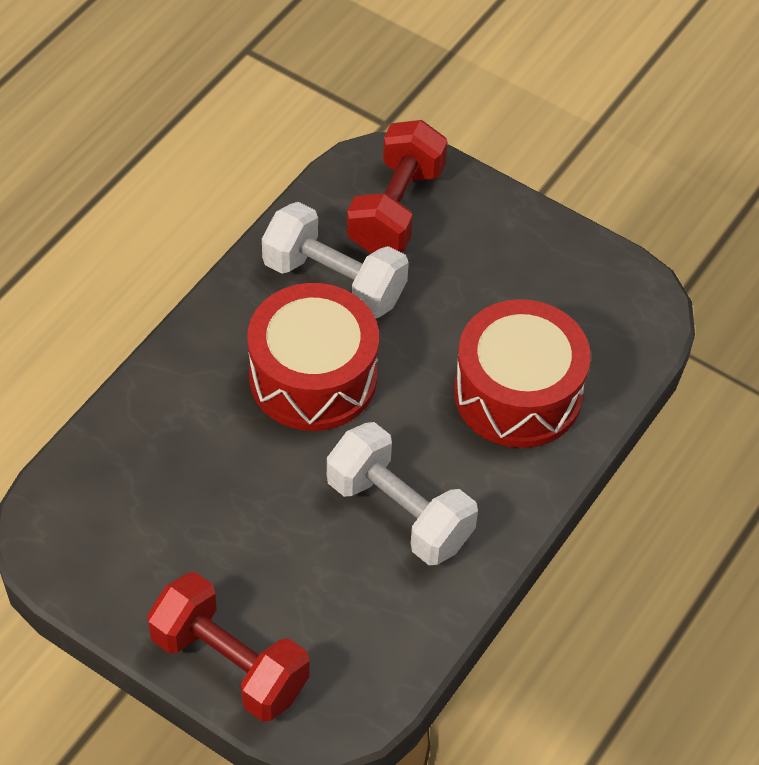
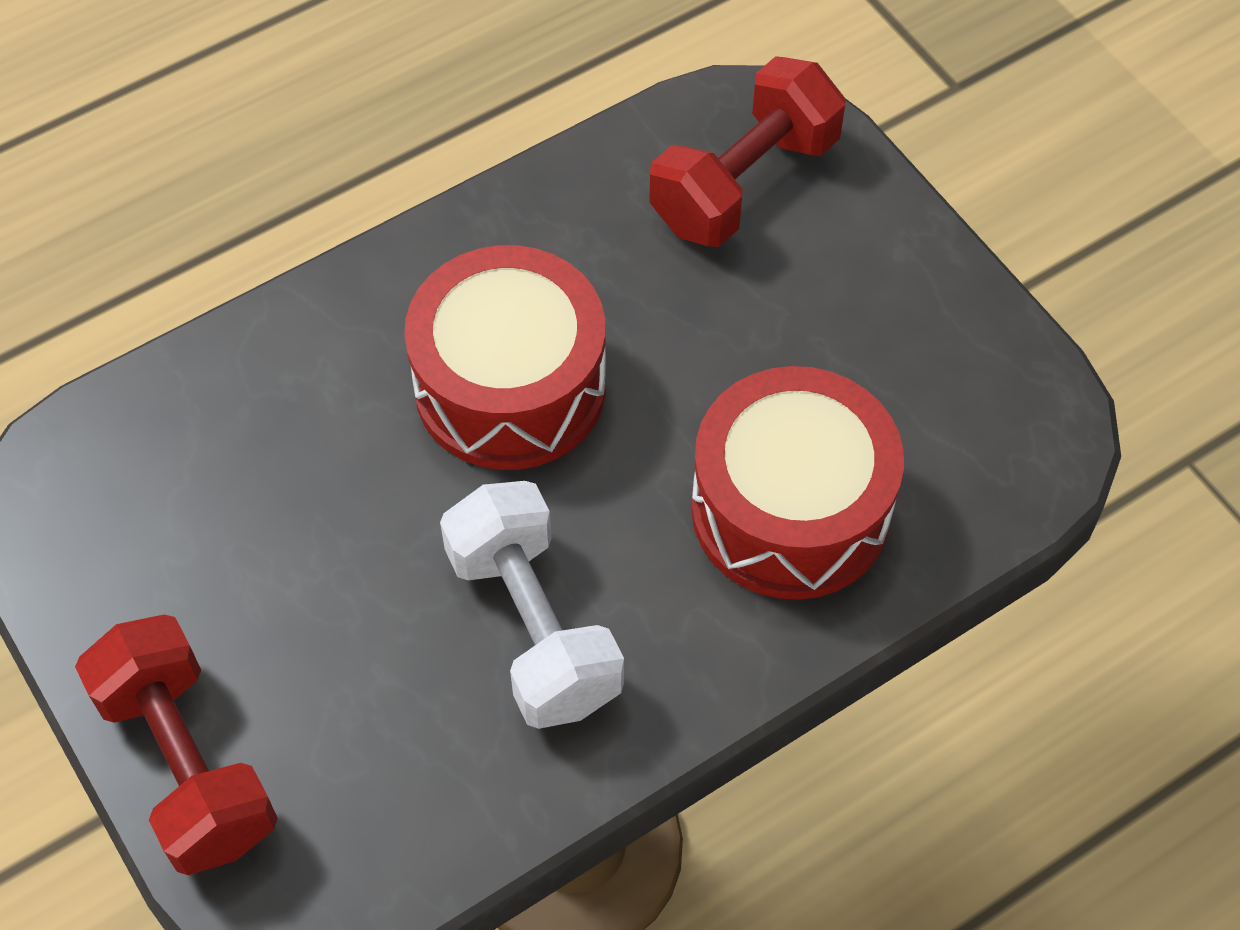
camera: 25 degrees right, 5 degrees up
white dumbbell [262,202,409,318] -> none

